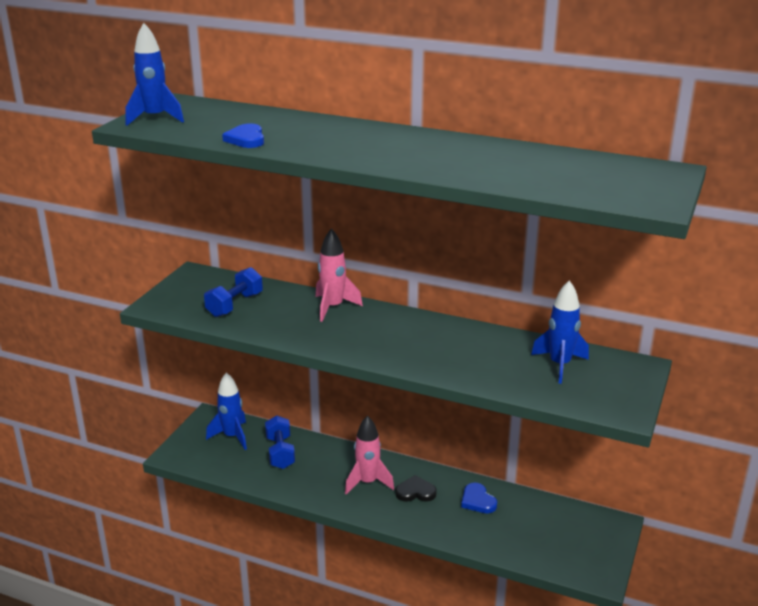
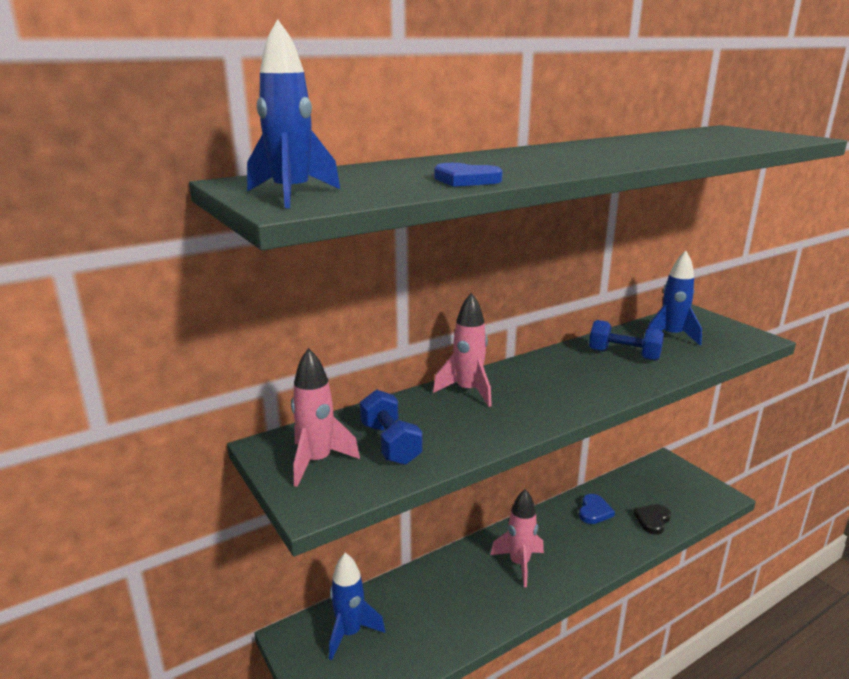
camera: 55 degrees left, 5 degrees down
blue dumbbell [265,415,295,469] -> blue dumbbell moved to [589,320,664,361]
black heart [395,475,437,502] -> black heart moved to [633,505,671,534]
blue heart [461,483,497,513] -> blue heart turned 75 degrees counterclockwise [579,494,615,524]
none -> pink rocket [291,348,360,487]

